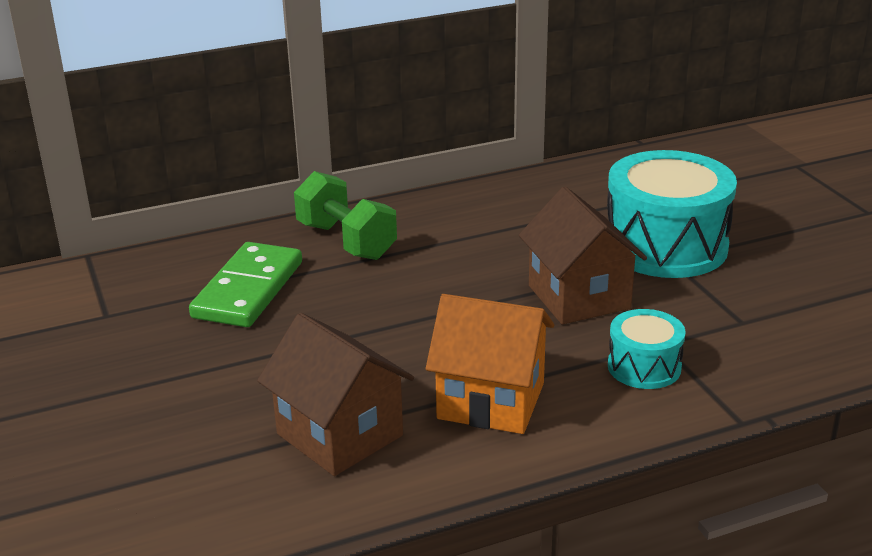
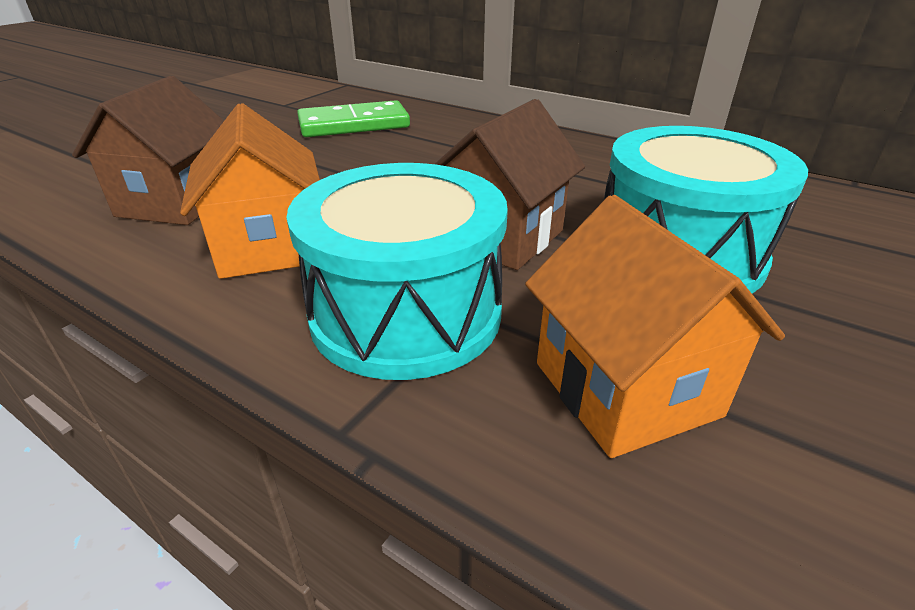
camera: 55 degrees right, 5 degrees up
green dumbbell [294,171,397,260] -> none
turquoise drum [608,309,686,389] -> turquoise drum [287,163,508,380], size x1.96
none -> orange house [525,195,785,458]

